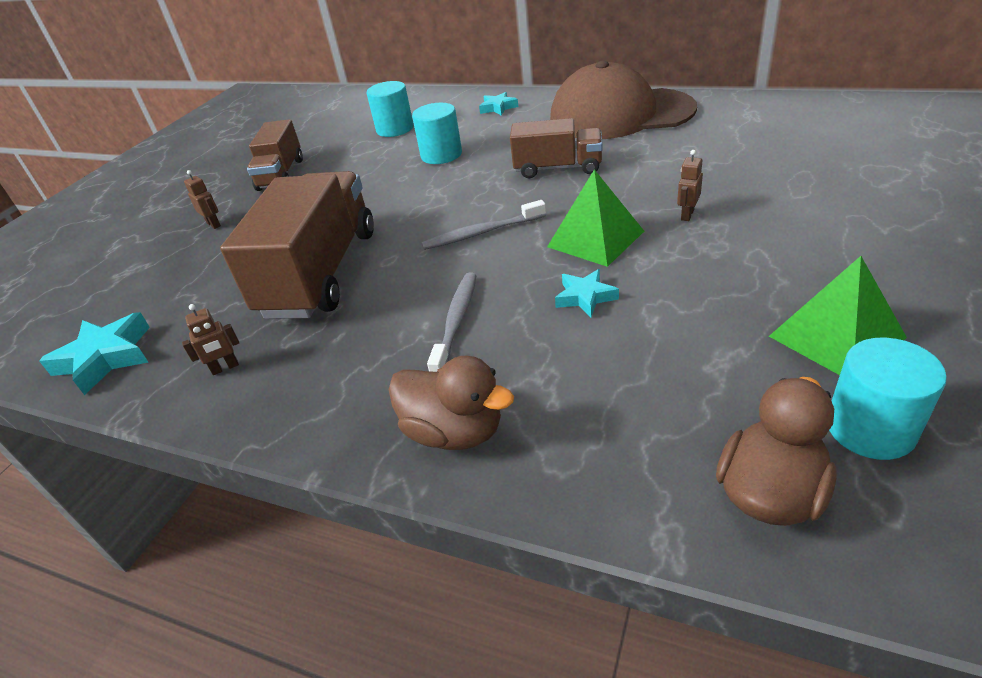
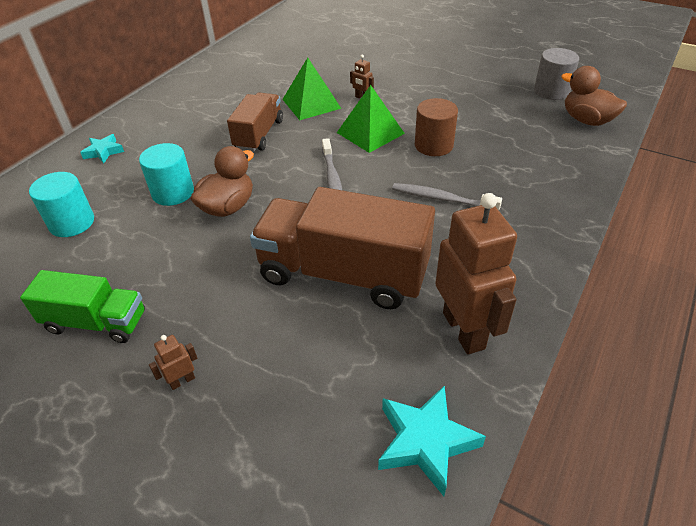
camera: 85 degrees left, 5 degrees up
brown robot [182,304,239,375] -> brown robot [435,193,517,354], size x2.45
brown truck [247,119,303,191] -> green truck [20,270,145,343]
brown duck [388,356,514,450] -> brown duck moved to [191,146,254,217]
brown cap [550,61,697,139] -> none
turquoise star [555,269,619,317] -> brown cylinder [415,98,458,156]
green pyramid [769,256,907,375] -> green pyramid moved to [282,57,342,120]
turquoise cylinder [829,338,947,460] -> grey cylinder [534,48,579,100]

